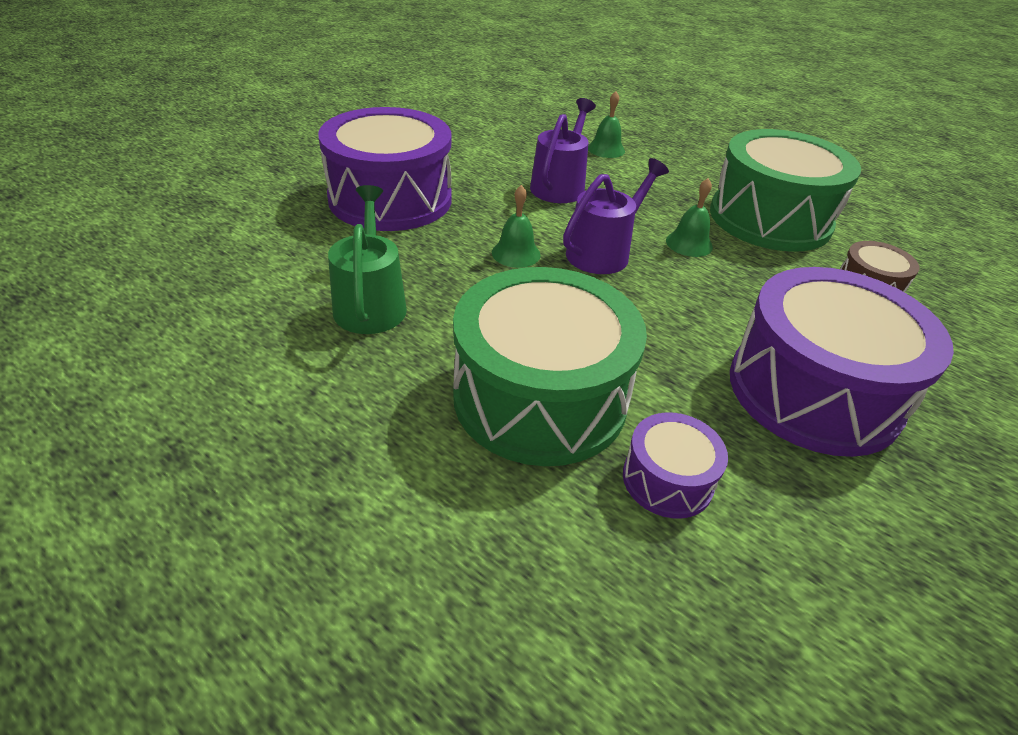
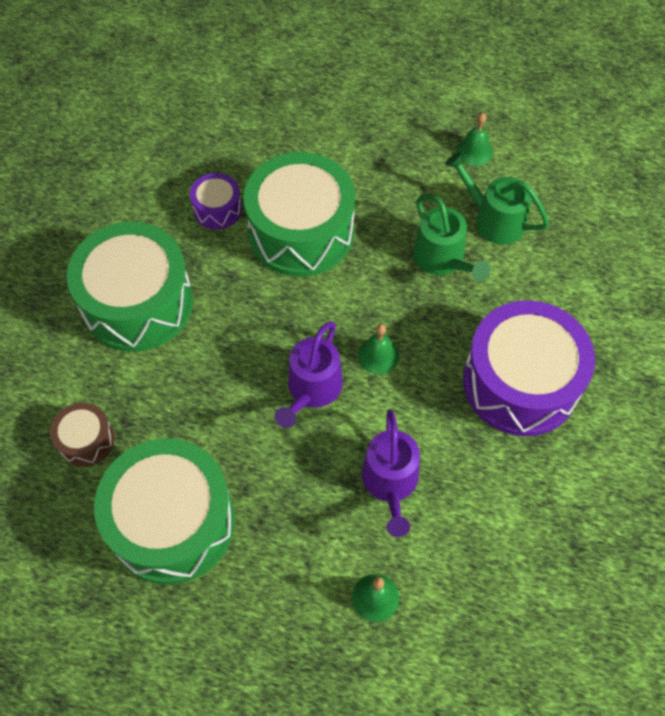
camera: 160 degrees right, 20 degrees up
green bell [666,178,713,257] -> green bell moved to [456,113,493,166]
purple drum [730,267,954,457] -> green drum [67,222,193,352]
none -> green watering can [445,152,549,245]

